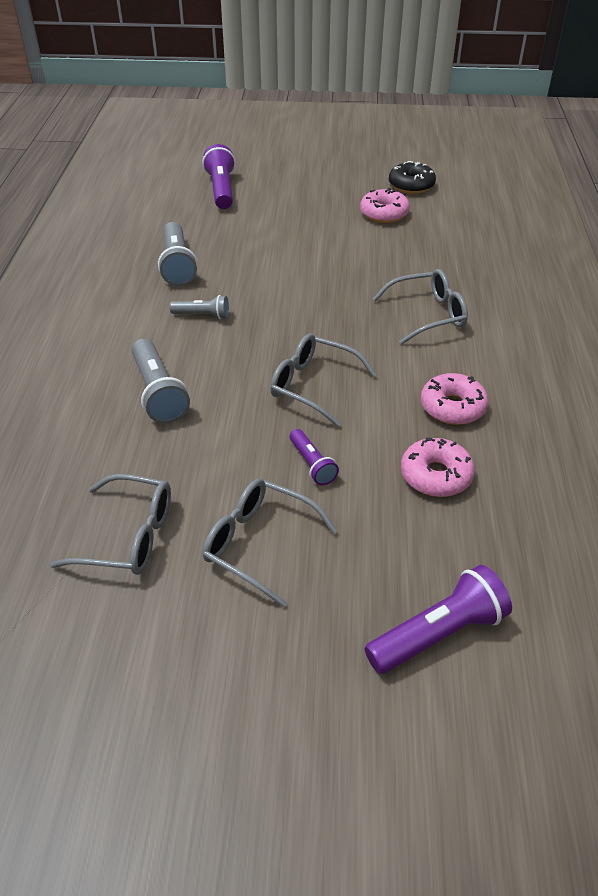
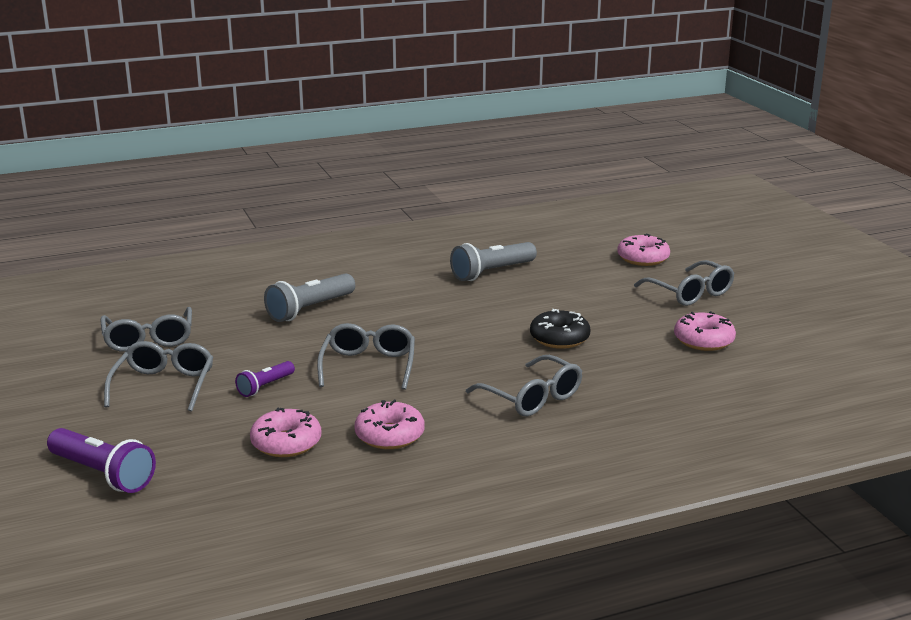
camera: 65 degrees right, 20 degrees down
grey flashlight [170,295,229,319] -> none
purple flashlight [202,144,235,209] -> pink donut [617,233,670,266]
black donut [389,161,436,194] -> black donut moved to [530,309,590,349]
none -> grey glasses [634,260,734,306]

